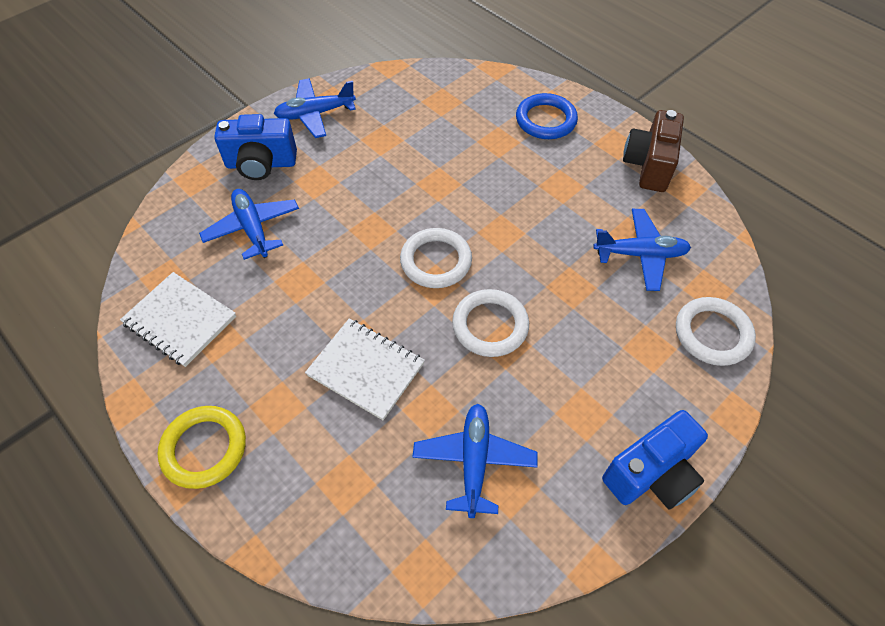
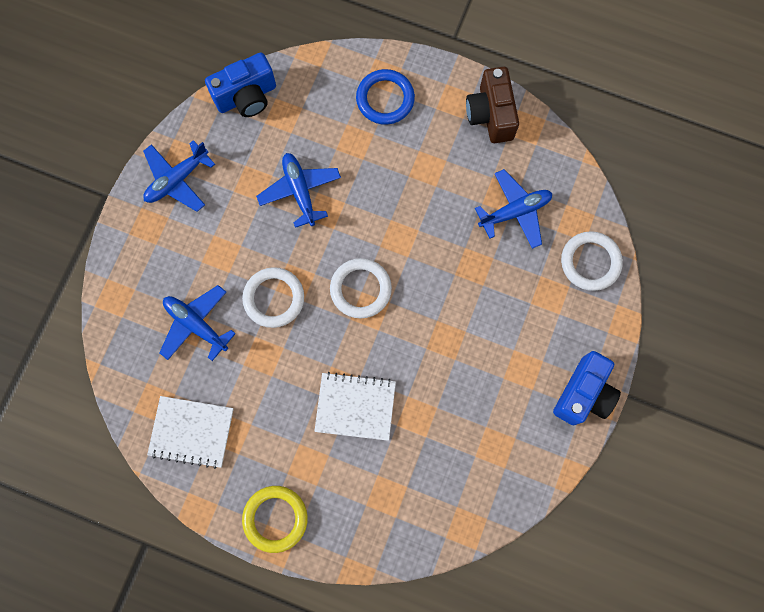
camera: 25 degrees left, 20 degrees up
blue camera [214,114,297,180] -> blue camera moved to [205,53,276,117]
blue plane [413,404,538,518] -> blue plane moved to [256,153,341,228]
white ring [452,289,529,357] -> white ring moved to [242,267,304,328]

